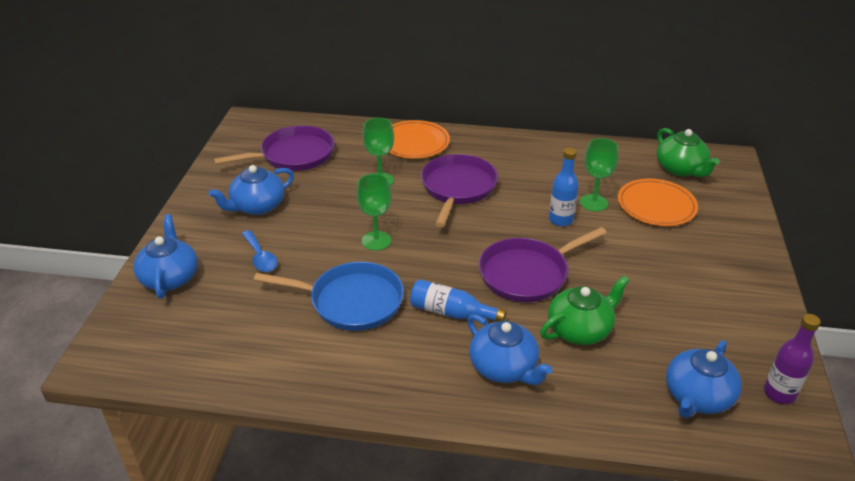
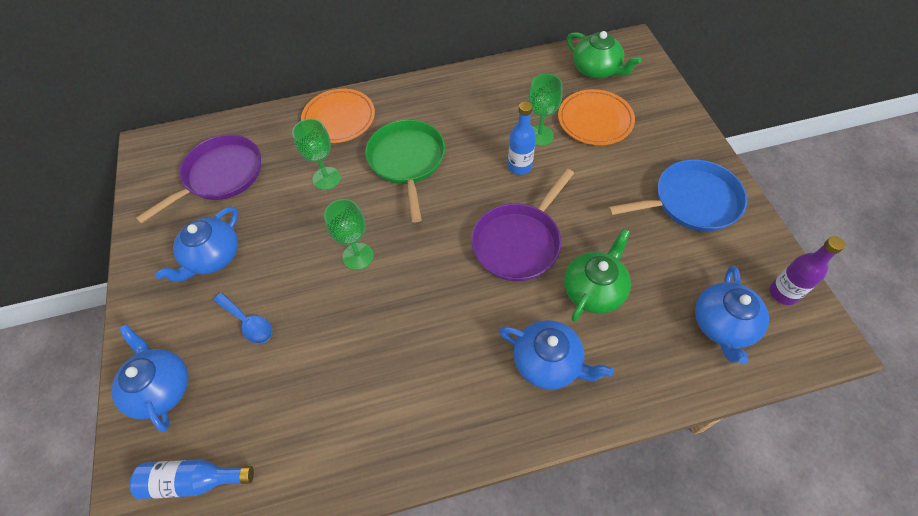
camera: 20 degrees left, 20 degrees up
blue pan [254,262,404,331] -> blue pan moved to [608,159,747,231]
blue bottle [410,279,507,322] -> blue bottle moved to [130,460,254,499]
purple pan [421,154,498,227] -> green pan [365,120,445,222]

